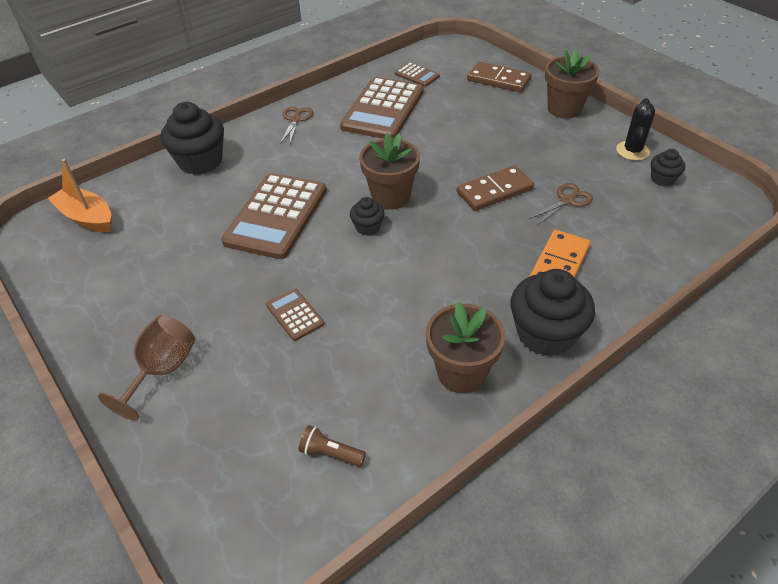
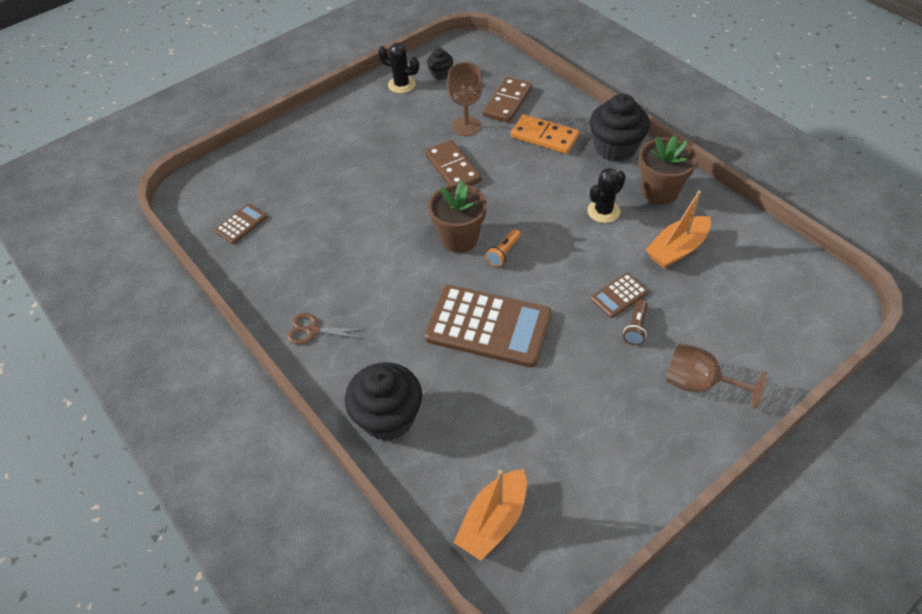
camera: 90 degrees left, 5 degrees up
brown flashlight [299,425,366,467] -> brown flashlight moved to [623,299,648,345]
brown calculator [340,77,424,139] -> none
black cupcake [350,197,385,236] -> orange flashlight [486,229,521,267]
brown domino [467,62,531,92] -> brown domino moved to [483,77,532,123]
brown scissors [529,183,593,225] -> brown goblet [447,62,483,136]
brown flower pot [545,49,599,119] -> none
none -> black cactus [587,168,626,223]
none -> orange boat [646,190,711,268]

